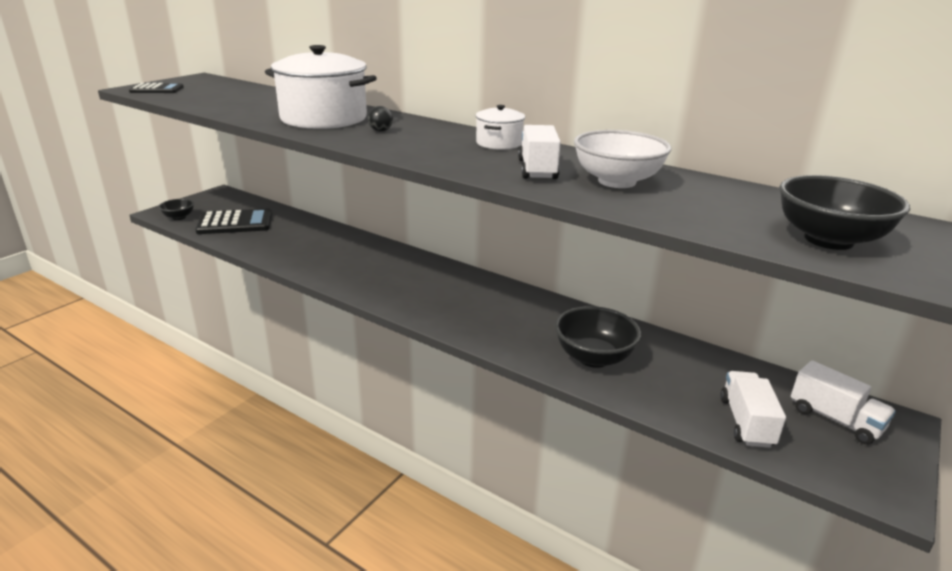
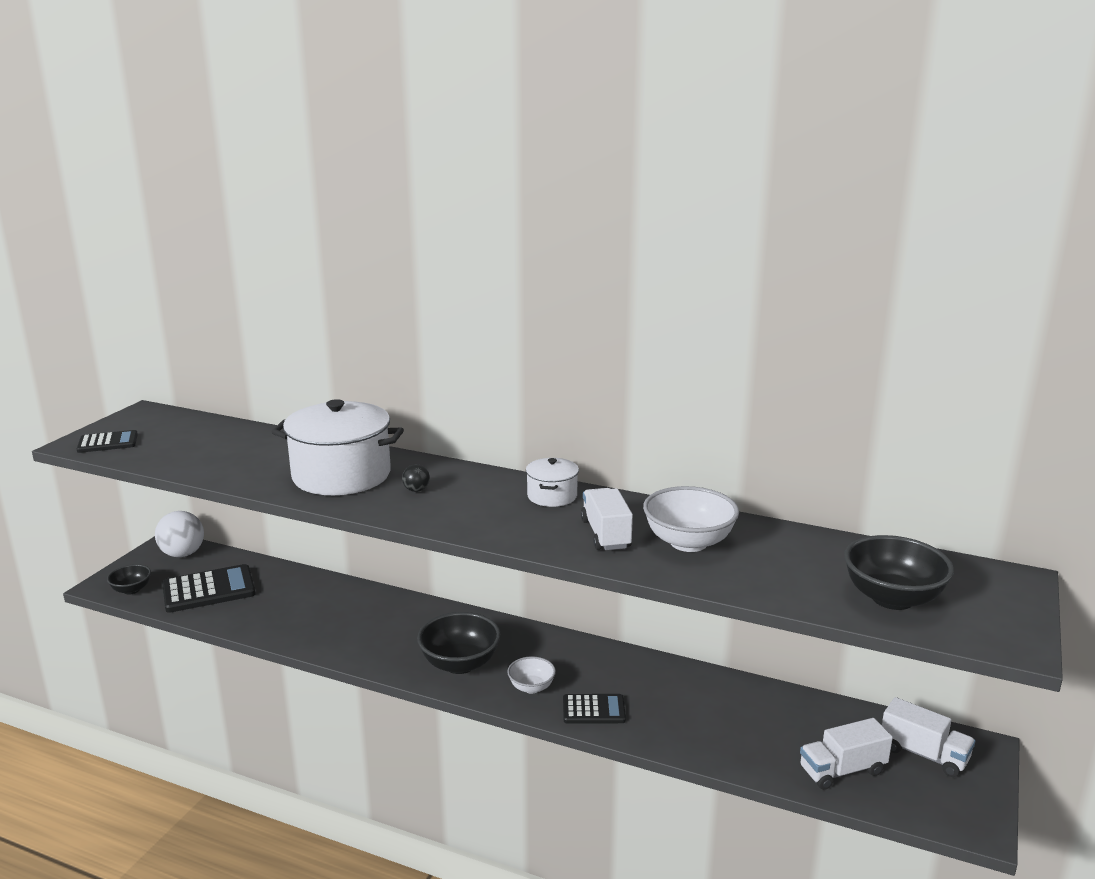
camera: 10 degrees left, 5 degrees down
black bowl [555,306,641,368] -> black bowl moved to [417,612,501,674]
white truck [720,371,786,448] -> white truck turned 105 degrees counterclockwise [800,718,893,790]
none -> white ball [155,511,204,557]
none -> white bowl [507,656,556,693]
none -> black calculator [563,694,626,724]

